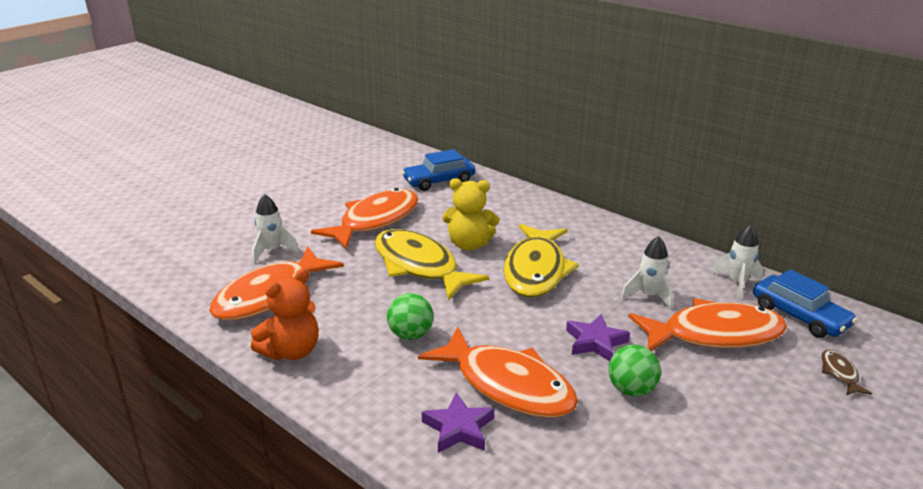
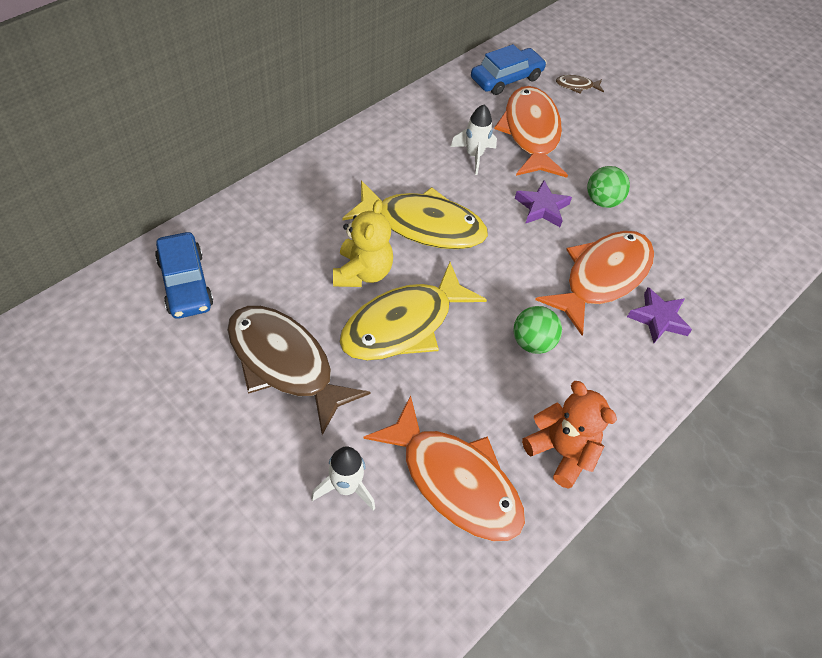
camera: 90 degrees left, 25 degrees up
orange fish [311,188,418,250] -> brown fish [227,306,370,435]
white rocket [711,224,763,299] -> none

